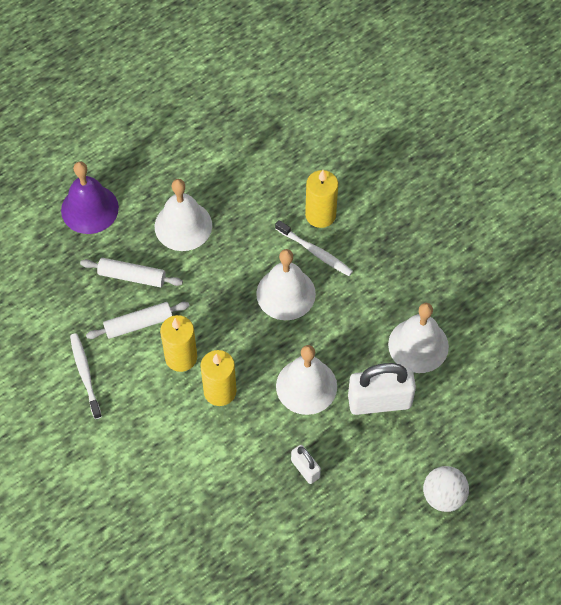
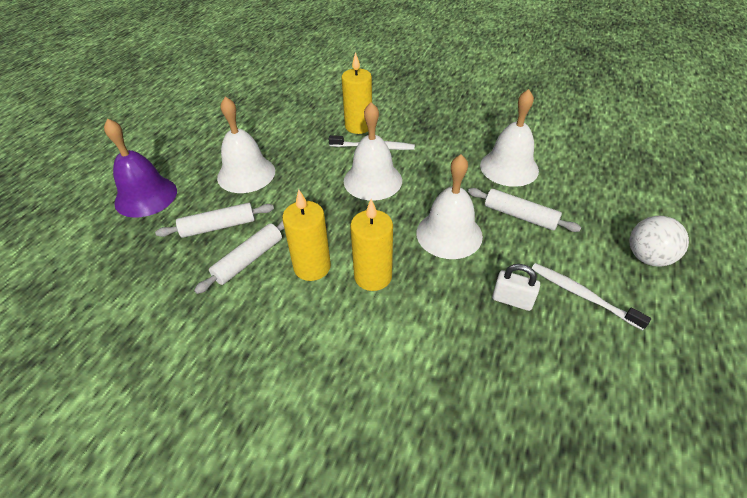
camera: 30 degrees left, 15 degrees down
white toothbrush [70,333,102,419] -> white toothbrush moved to [532,263,651,330]
white padlock [348,363,416,415] -> white rolling pin [468,188,581,232]

